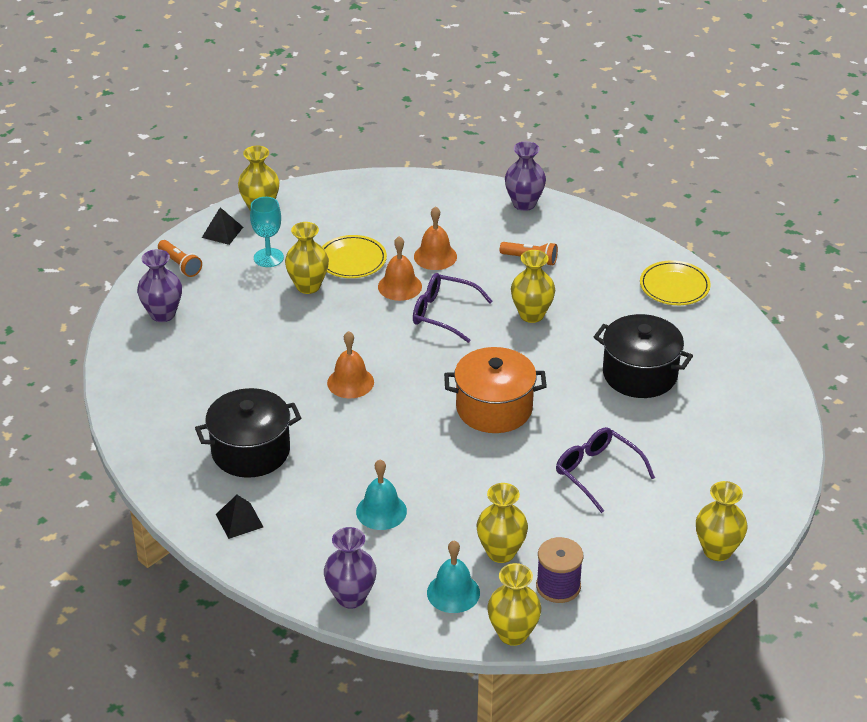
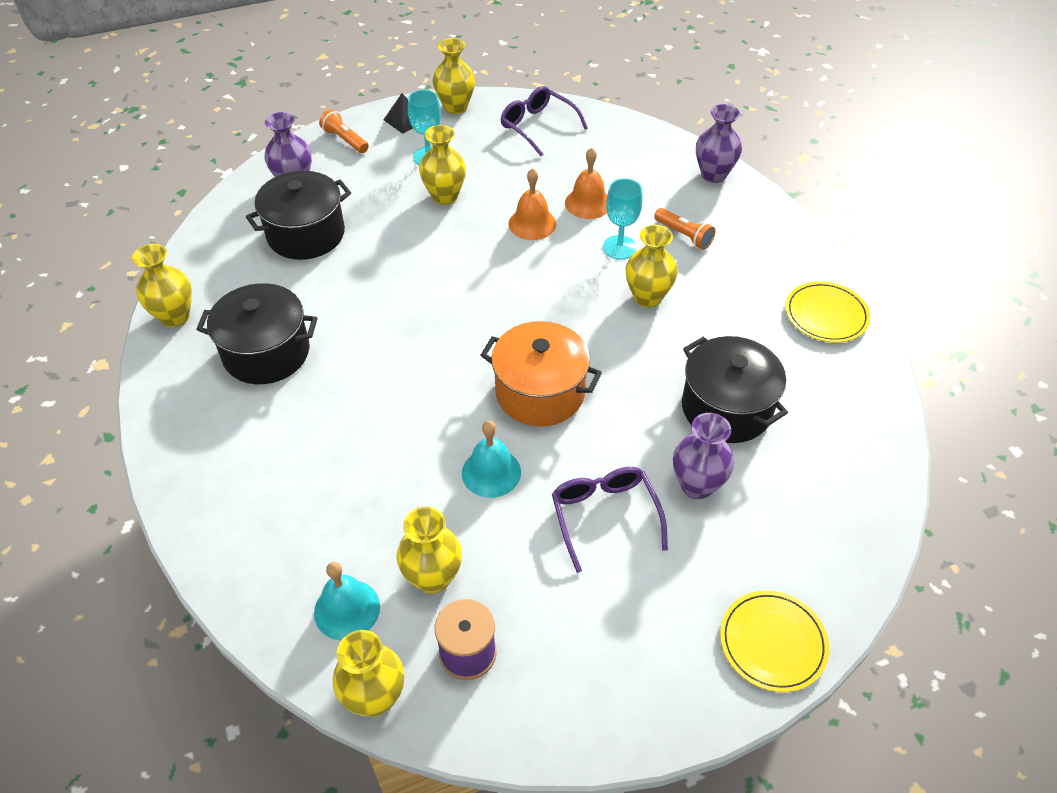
camera: 25 degrees right, 10 degrees up
orange flashlight [158,240,202,277] -> orange flashlight turned 150 degrees clockwise [319,109,369,153]
black pyramid [216,495,263,539] -> none
yellow plate [322,235,387,278] -> yellow plate moved to [720,591,829,692]
purple vase [324,527,376,609] -> purple vase moved to [673,413,734,499]
orange bell [327,331,374,398] -> none
turquoise bell [356,459,407,530] -> turquoise bell moved to [462,421,521,498]
purple glasses [413,273,493,343] -> purple glasses moved to [501,86,588,156]
yellow vase [696,481,748,561] -> yellow vase moved to [132,244,192,327]
none -> black pot [246,171,351,260]
none -> turquoise goblet [603,178,643,260]

